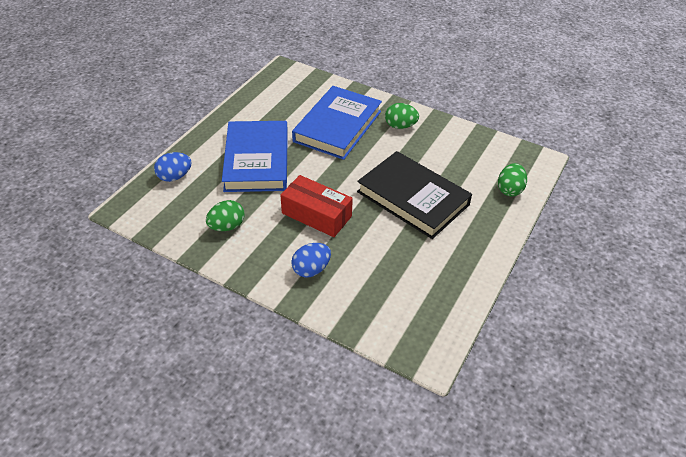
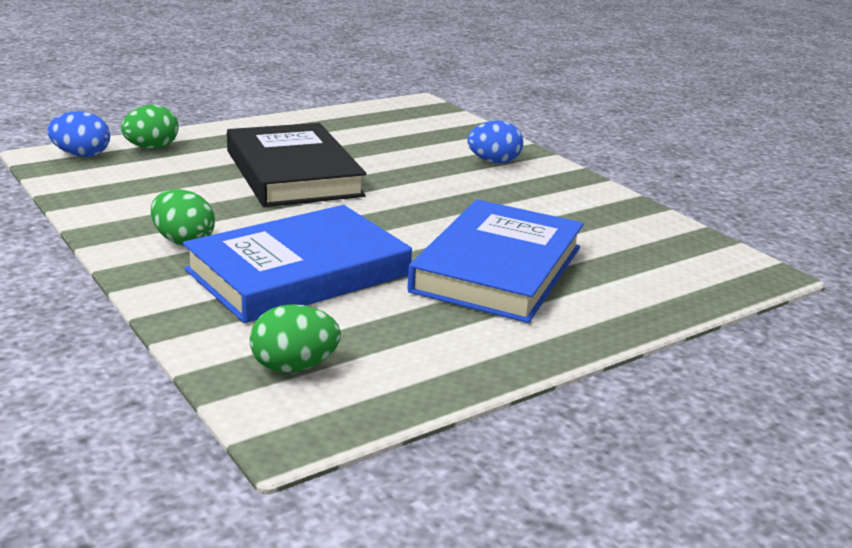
camera: 155 degrees left, 20 degrees down
blue egg [154,152,192,182] -> blue egg moved to [47,111,110,157]
green egg [206,200,245,231] -> green egg moved to [250,304,341,373]
red box [280,175,353,237] -> none

